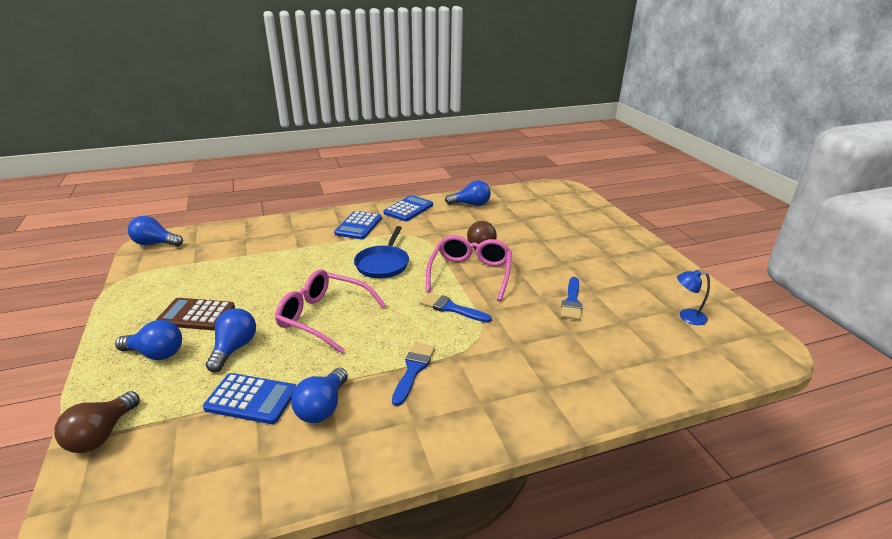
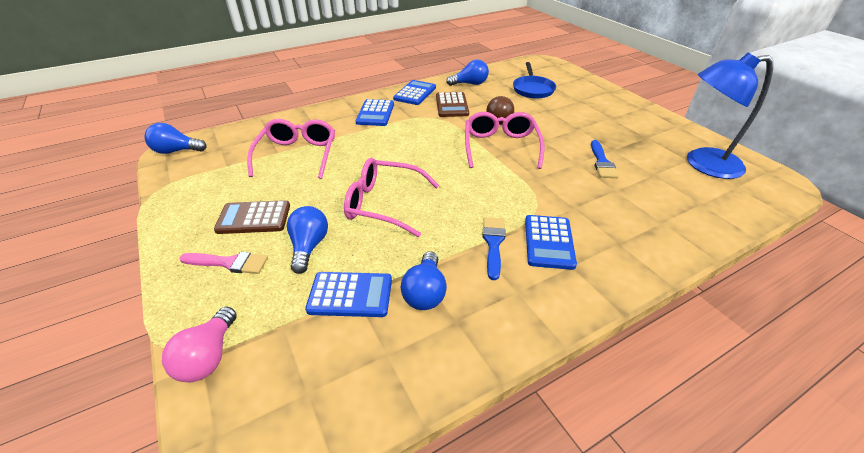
camera: 10 degrees left, 10 degrees up
brown light bulb [54,391,140,453] -> pink light bulb [162,307,237,382]
blue light bulb [115,320,182,360] -> pink brush [180,252,268,274]
blue pan [354,226,409,278] -> blue pan moved to [513,62,556,99]
blue brush [420,292,492,323] -> none
blue lamp [677,270,710,325] -> blue lamp [687,52,773,179], size x2.27
none -> pink glasses [247,119,335,179]
none -> brown calculator [436,92,469,117]
none -> blue calculator [525,215,577,270]

